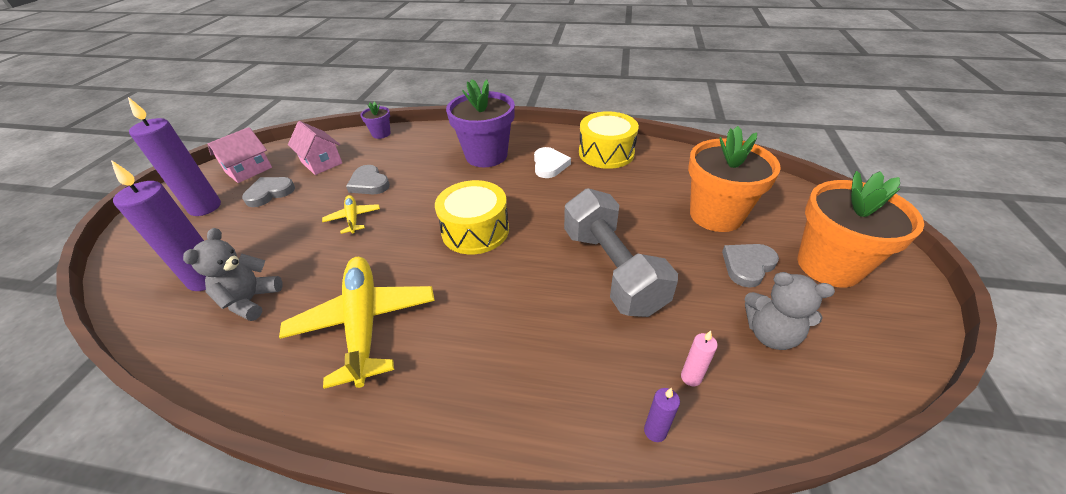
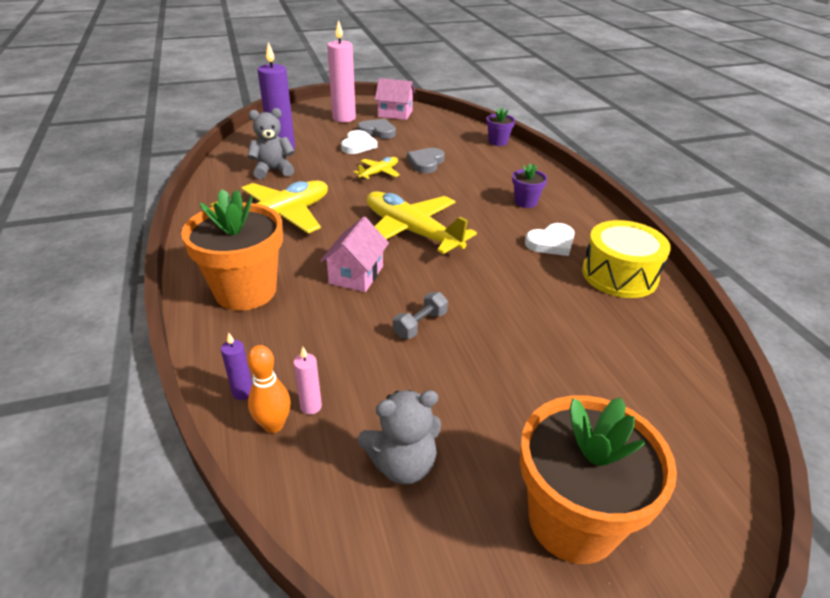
camera: 60 degrees right, 5 degrees down
purple candle [128,97,221,216] -> pink candle [327,20,356,122]
pink house [288,121,342,175] -> pink house moved to [320,217,389,292]
yellow drum [435,180,509,254] -> yellow plane [367,191,477,254]
purple flower pot [446,79,515,167] -> purple flower pot [512,163,547,208], size x0.47
grey dumbbell [564,188,678,317] -> grey dumbbell [393,292,448,339], size x0.40
orange flower pot [688,126,781,232] -> orange flower pot moved to [181,189,283,311]
grey heart [722,244,779,288] -> none
grey teddy bear [744,272,835,350] -> grey teddy bear turned 105 degrees counterclockwise [358,390,441,485]
none -> orange bowling pin [247,345,291,433]
none -> white heart [341,130,378,154]

